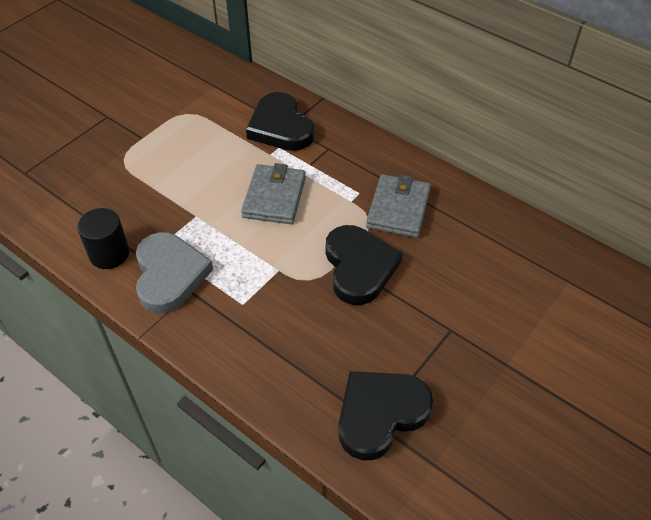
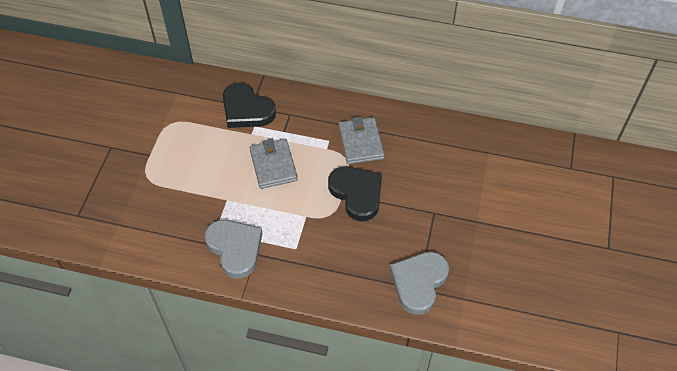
camera: 25 degrees left, 5 degrees up
black cylinder [77,208,129,269] -> none
black heart [338,371,433,460] -> grey heart [390,252,449,315]

